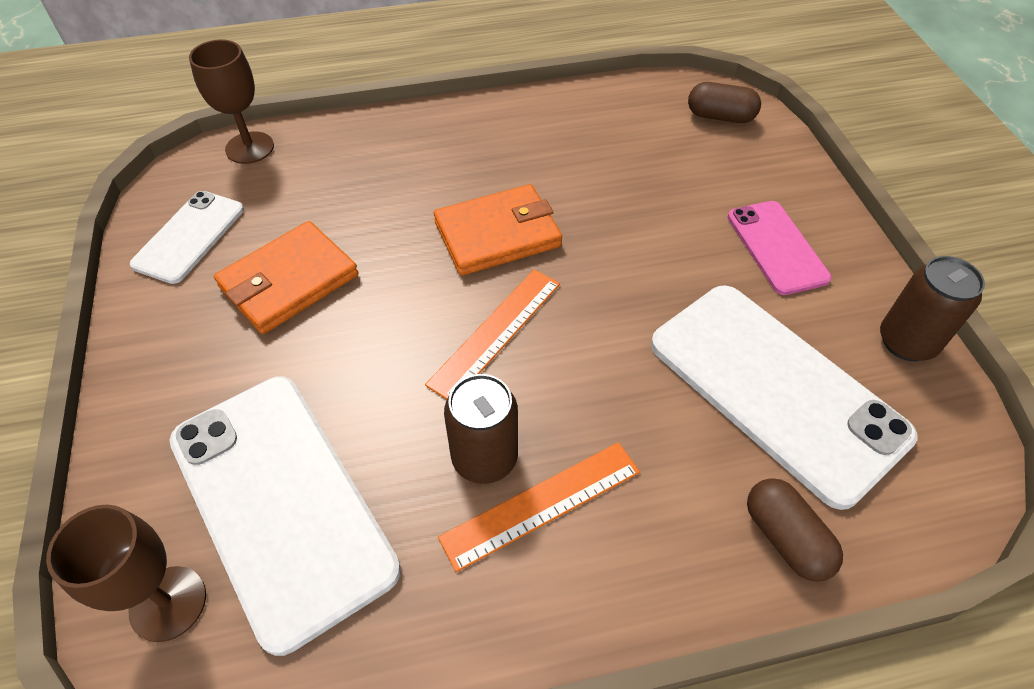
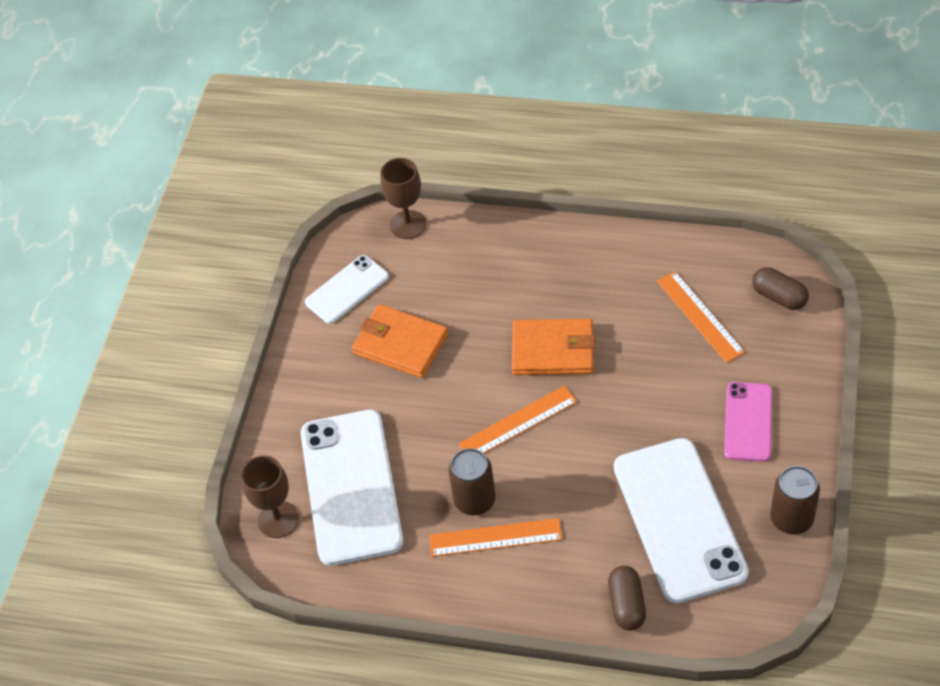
camera: 30 degrees right, 0 degrees up
orange wallet [214,221,358,334] -> orange wallet turned 45 degrees clockwise [352,304,448,378]
none -> orange ruler [657,271,745,363]

